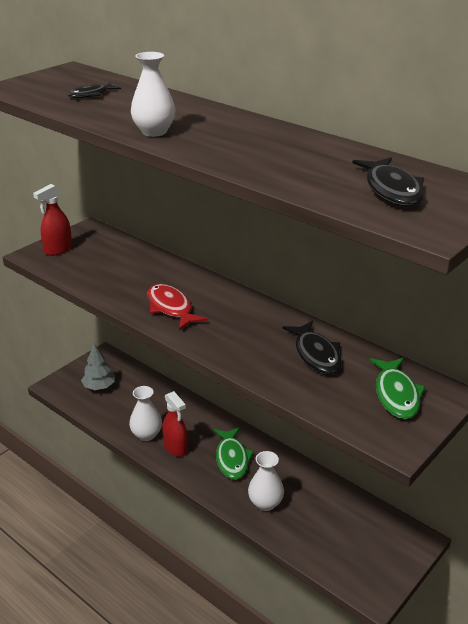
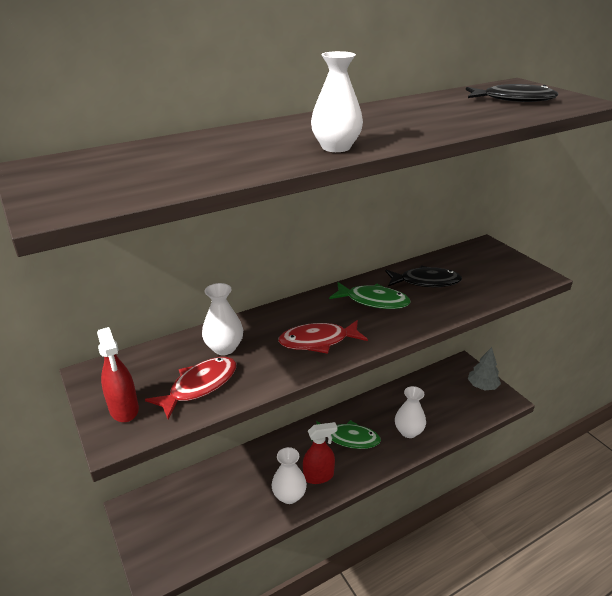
camera: 70 degrees left, 0 degrees up
black fish [67,83,121,98] -> none
grey tree [81,344,115,390] -> grey tree moved to [468,347,501,390]
green fish [369,358,426,419] -> green fish moved to [329,282,411,309]
none -> red fish [145,357,236,420]
none -> white vase [202,283,243,355]

